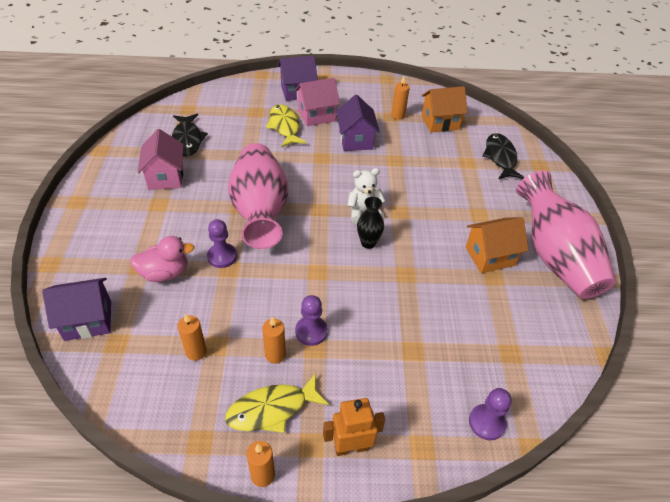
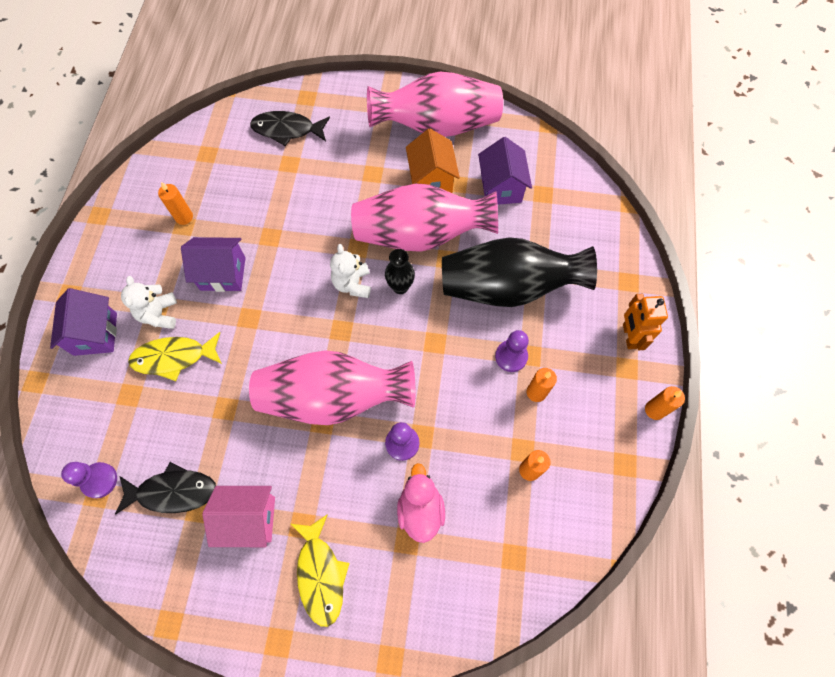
camera: 80 degrees left, 20 degrees up
purple house [42,278,111,341] -> purple house moved to [478,137,532,205]
yellow fish [225,373,329,433] -> yellow fish moved to [291,514,350,627]
pink house [295,78,340,126] -> white teddy bear [121,276,177,329]
orange house [422,86,467,133] -> none
purple pawn [469,388,512,440] -> purple pawn moved to [61,462,117,498]
none -> pink vase [351,183,498,252]
none -> black vase [442,237,597,307]

